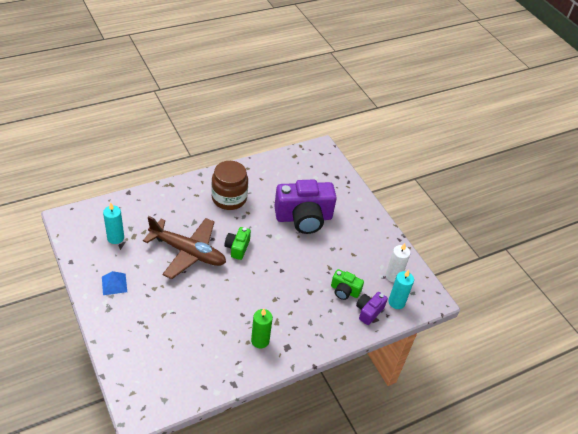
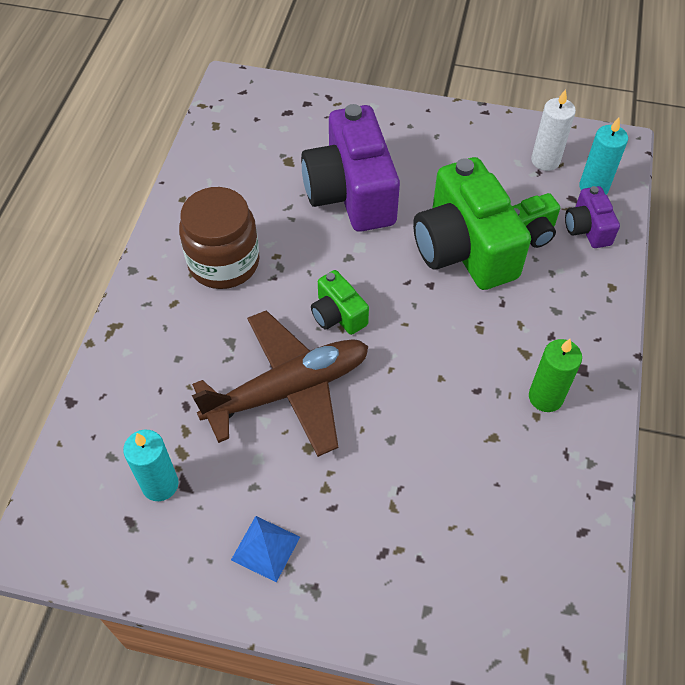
camera: 45 degrees left, 10 degrees up
purple camera [274,180,337,234] -> purple camera turned 135 degrees clockwise [301,104,400,232]
none -> green camera [413,157,531,290]

